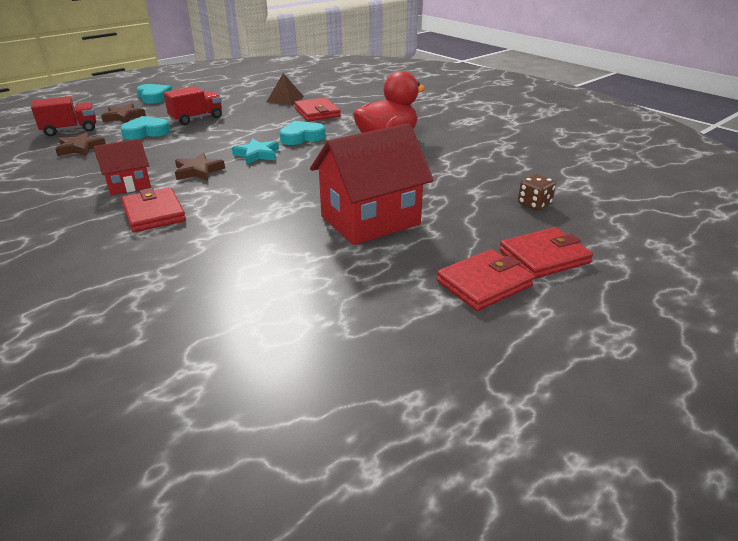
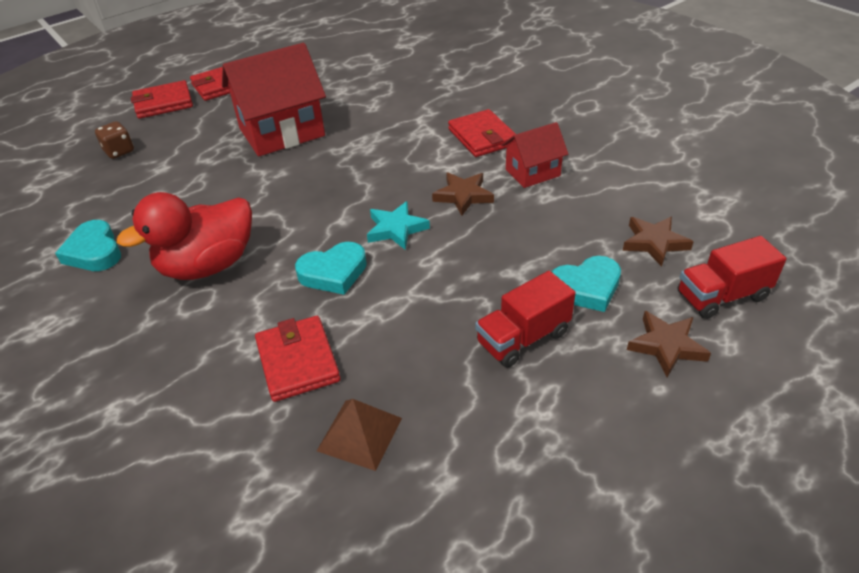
camera: 175 degrees left, 10 degrees up
turquoise heart [137,84,172,104] -> turquoise heart moved to [55,220,121,271]

